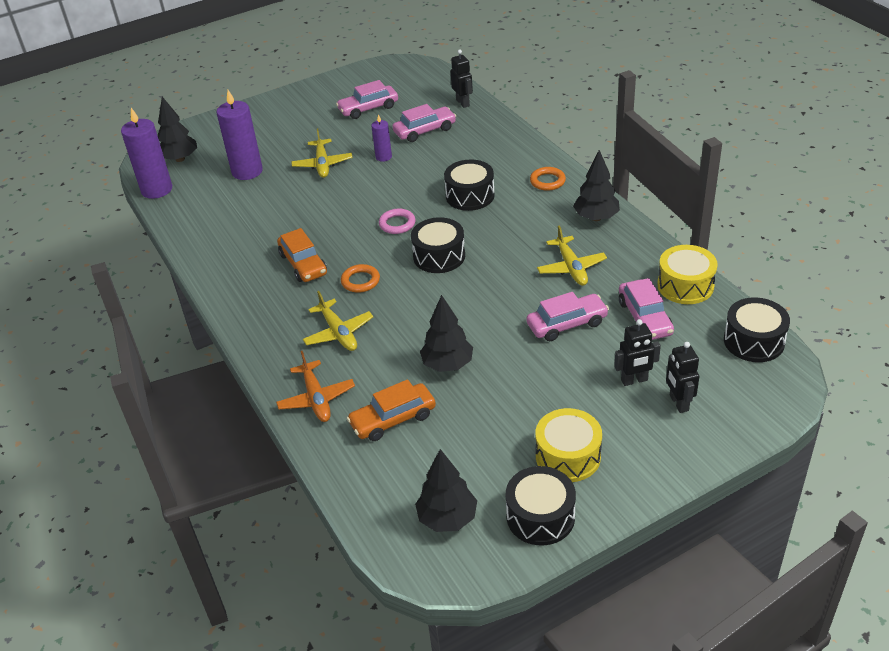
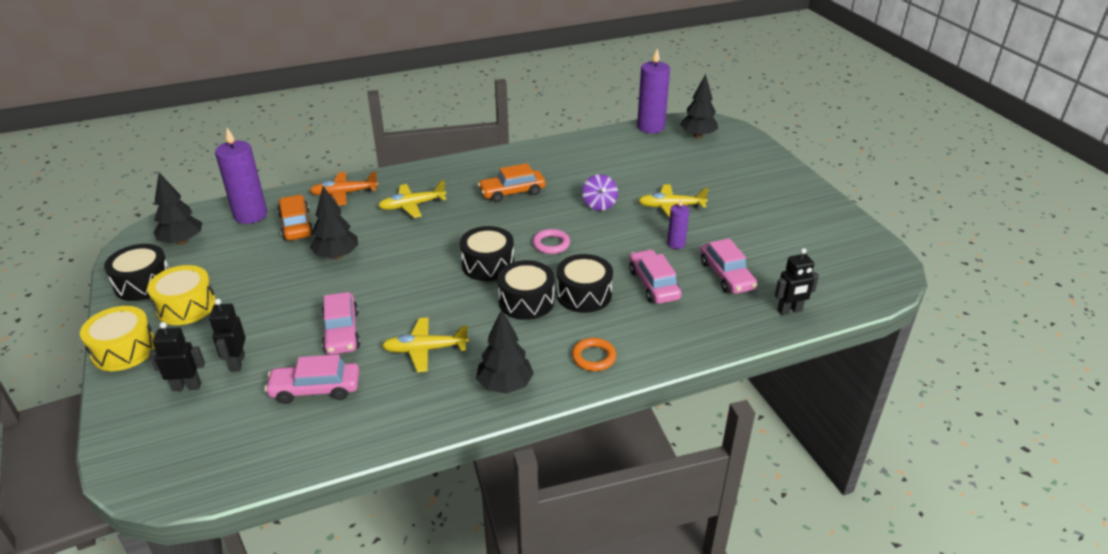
camera: 95 degrees right, 5 degrees down
purple candle [217,90,263,180] -> purple candle moved to [215,128,267,224]
pink car [336,80,398,119] -> pink car moved to [629,249,682,304]
orange ring [341,264,380,293] -> none
yellow drum [657,245,717,304] -> yellow drum moved to [80,306,155,371]
black drum [724,297,790,362] -> black drum moved to [497,260,554,320]
none -> purple spinning top [582,174,618,211]

